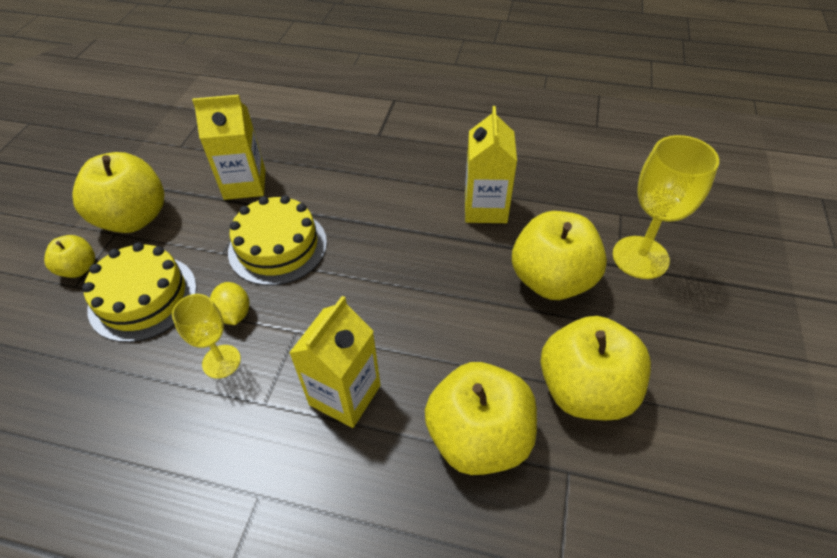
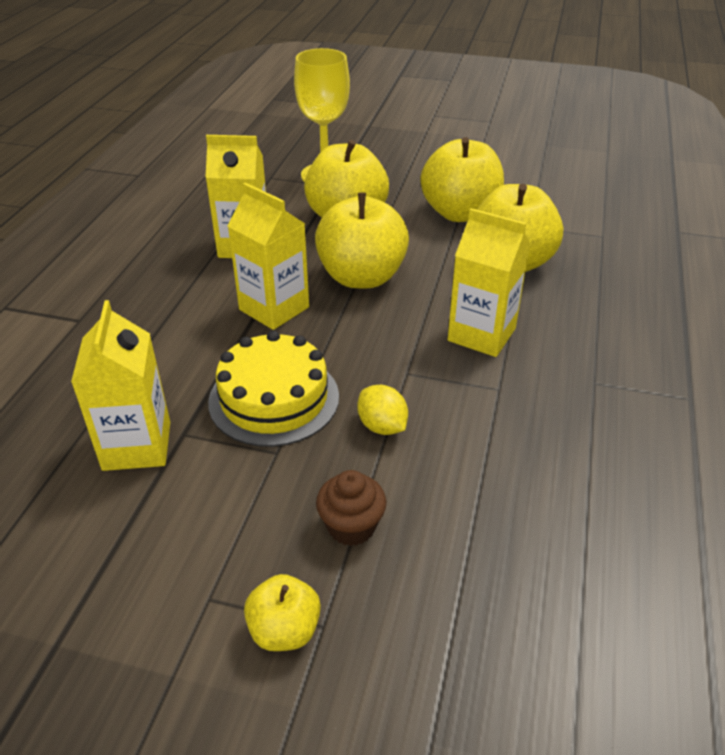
camera: 90 degrees left, 10 degrees down
yellow apple [72,152,164,233] -> yellow apple moved to [315,193,409,288]
yellow cake [82,242,197,342] -> brown cupcake [316,470,386,546]
yellow goblet [172,294,241,379] -> none
yellow lemon [210,282,249,325] -> yellow lemon turned 75 degrees clockwise [357,385,408,435]
none -> yellow carton [228,182,309,330]

